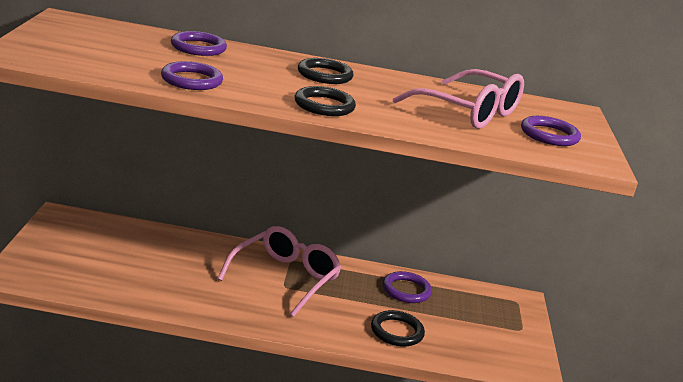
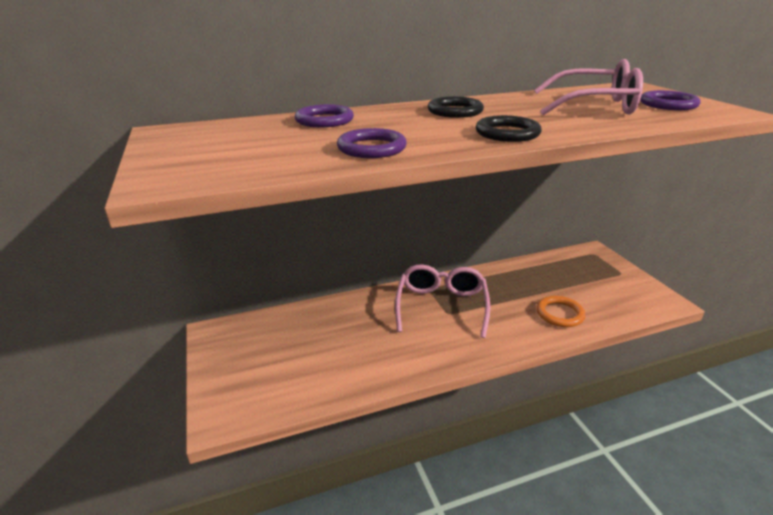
camera: 20 degrees left, 5 degrees up
black ring [371,310,425,347] -> orange ring [536,296,586,327]
purple ring [382,271,432,303] -> none

